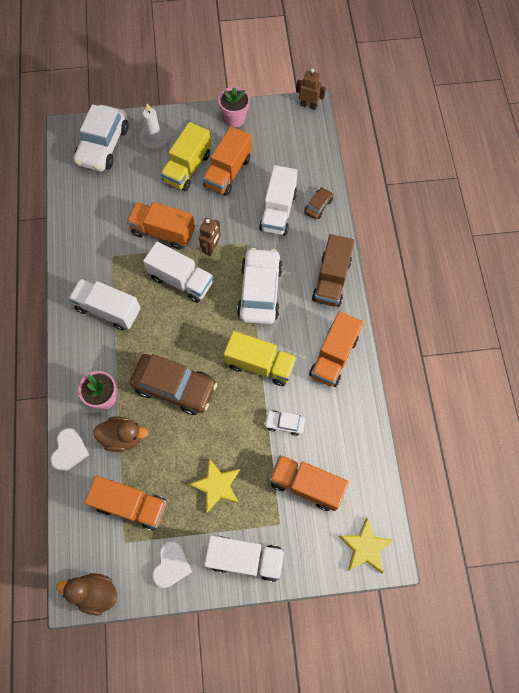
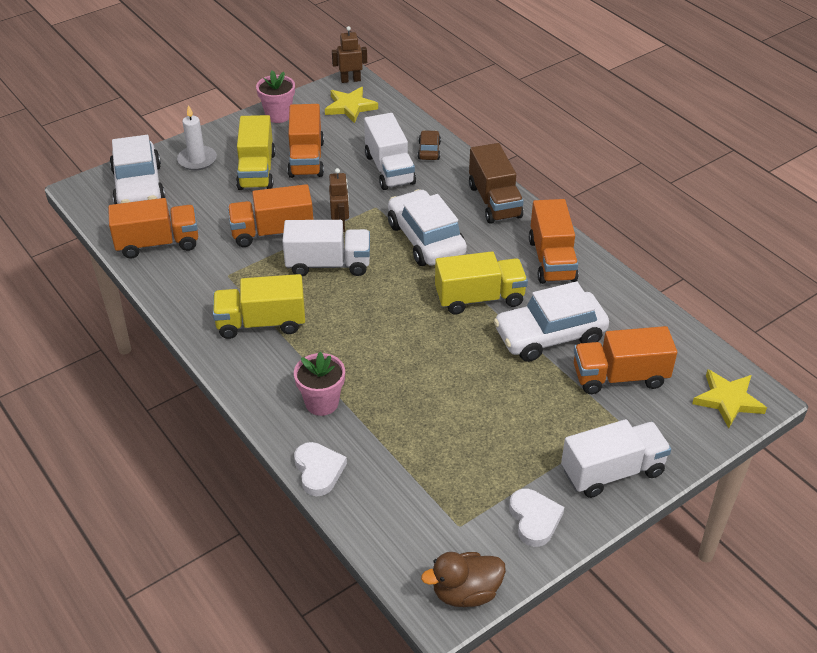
camera: 30 degrees left, 25 degrees down
white truck [68,278,141,331] -> yellow truck [213,274,305,339]
orange truck [84,476,167,531] -> orange truck moved to [108,198,198,258]
brown duck [93,417,148,452] -> none
brown car [130,354,217,415] -> none
yellow star [189,458,240,513] -> yellow star moved to [325,87,378,123]
white car [264,410,305,436] -> white car [494,281,609,362], size x2.14

